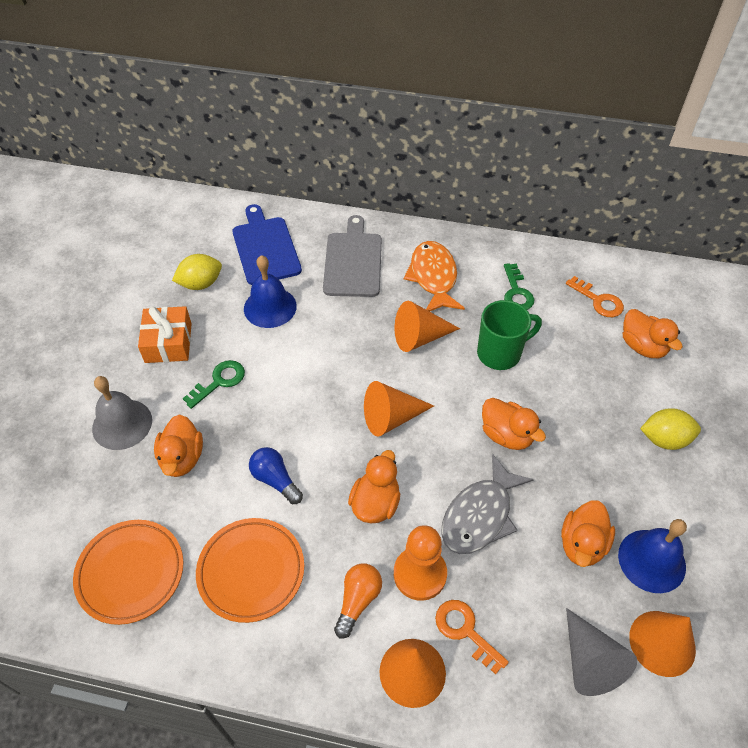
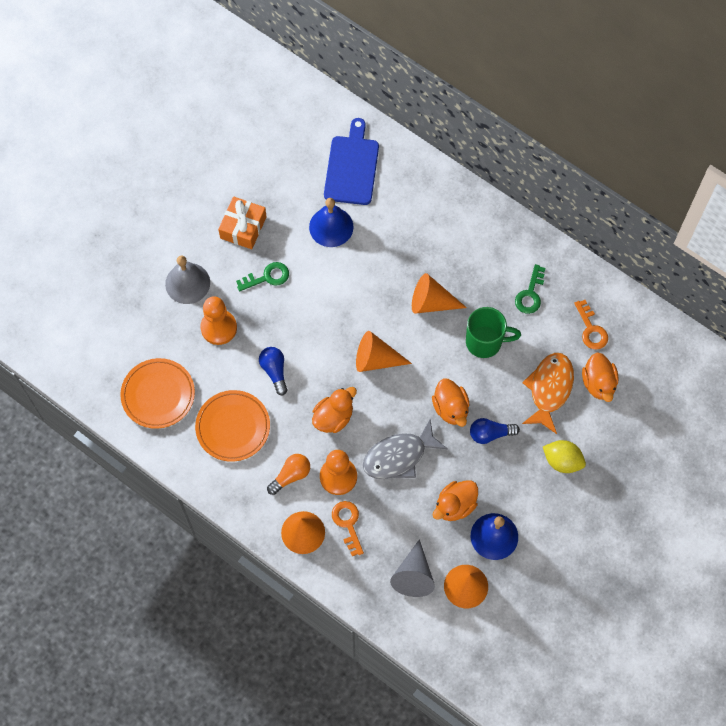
camera: 25 degrees right, 15 degrees up
orange duck [154,415,203,477] -> orange pawn [200,296,237,345]
yellow lemon [172,254,222,290] -> none
grey cutting board [323,215,382,297] -> none
orange fish [404,241,465,312] -> orange fish moved to [522,353,574,434]
none -> blue light bulb [470,418,520,444]

